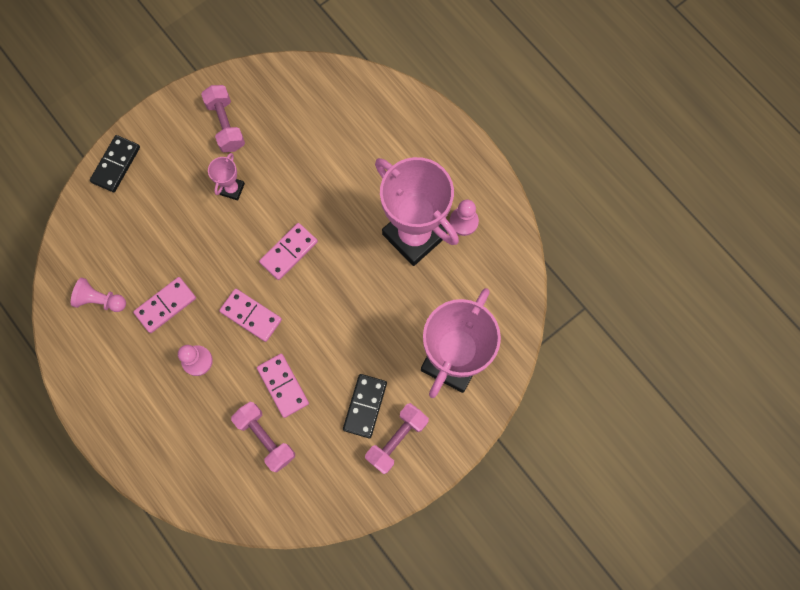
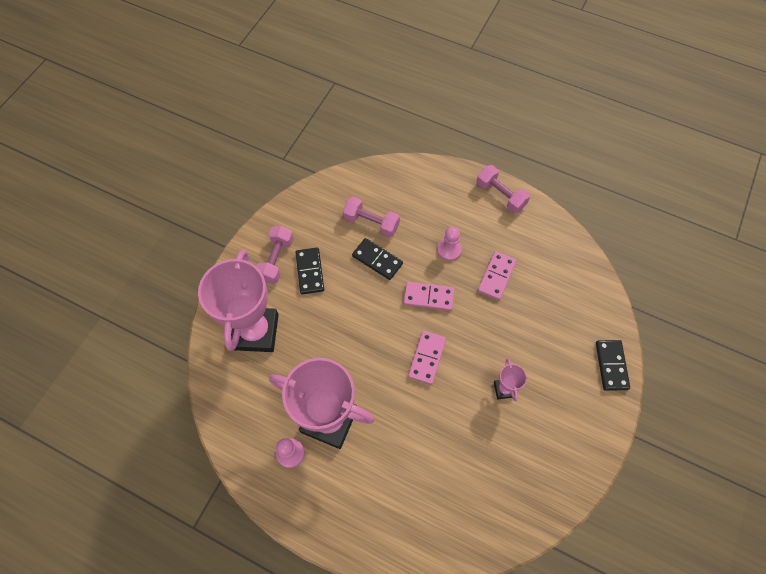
camera: 155 degrees right, 10 degrees down
pink pawn [71,278,126,312] -> none
pink dumbbell [201,85,245,152] -> pink dumbbell moved to [476,165,530,213]
pink domino [257,354,309,418] -> black domino [352,238,403,280]

